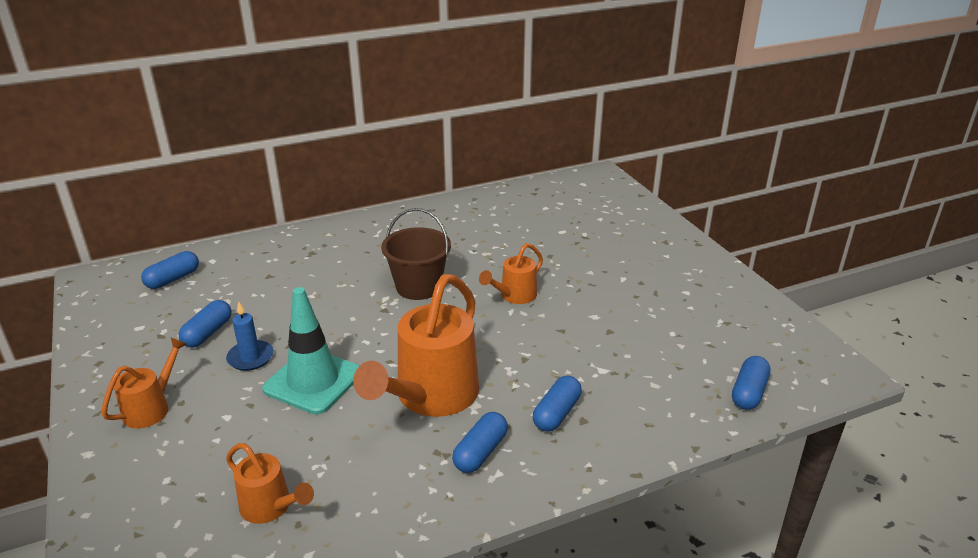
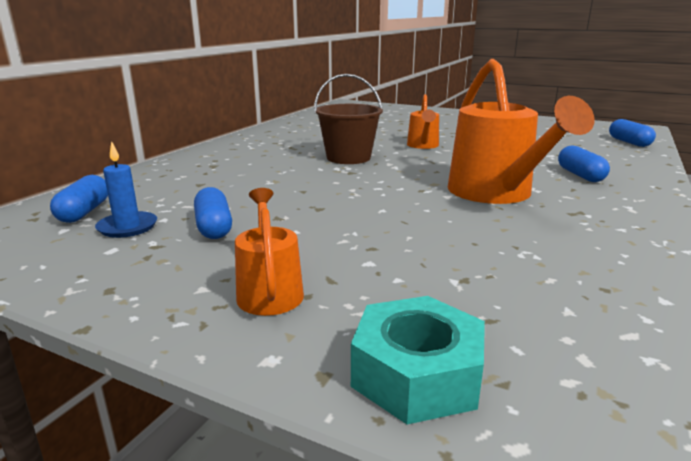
camera: 40 degrees left, 10 degrees down
blue candle [226,301,273,371] -> blue candle moved to [95,141,157,238]
orange watering can [226,443,314,524] -> none
turquoise traffic cone [262,287,359,415] -> none
blue capsule [452,412,508,473] -> none
none -> turquoise nut [351,296,485,424]

